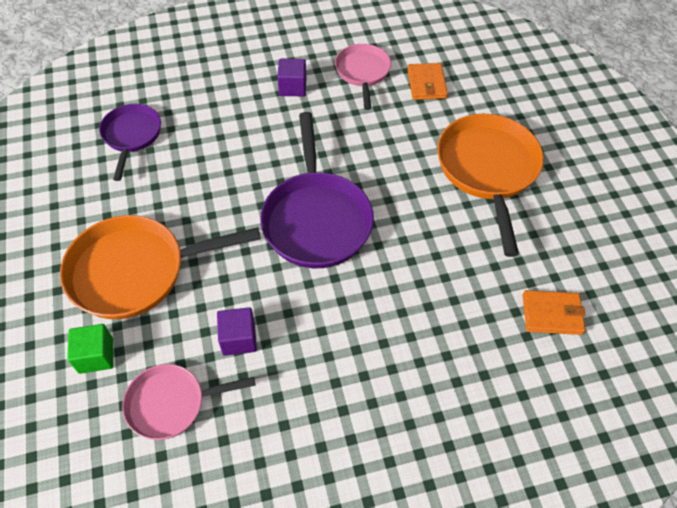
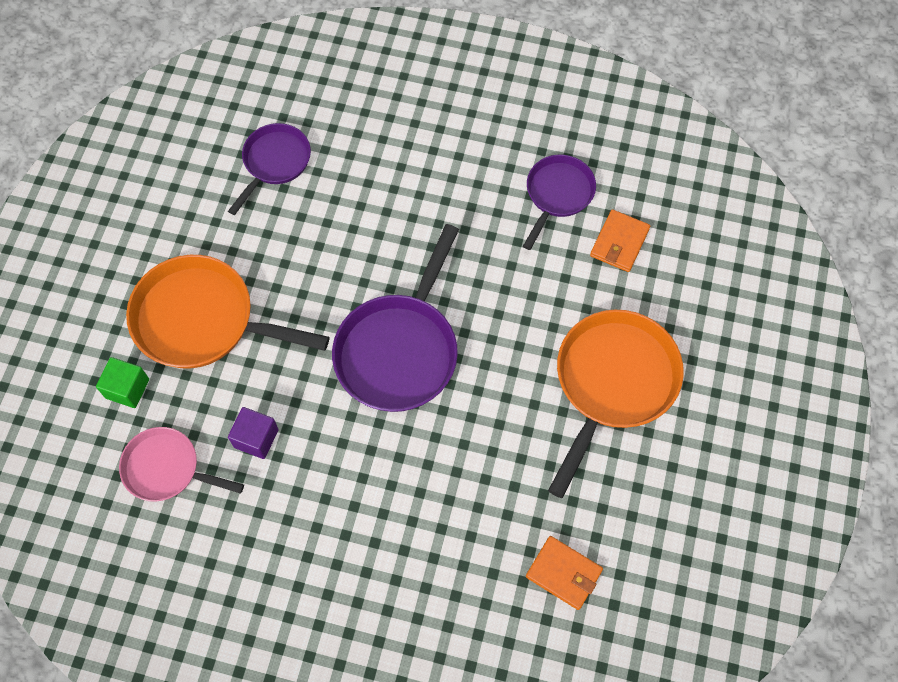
camera: 30 degrees right, 10 degrees up
purple cube [277,59,306,96] -> none
pink pan [335,44,391,110] -> purple pan [523,155,596,250]

